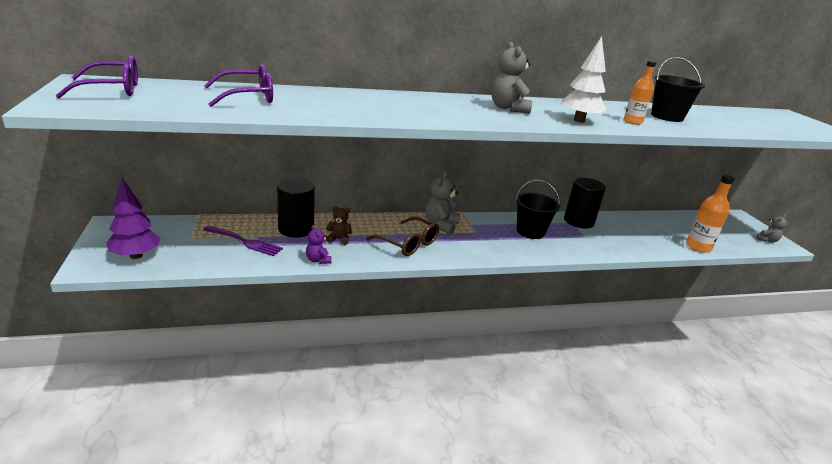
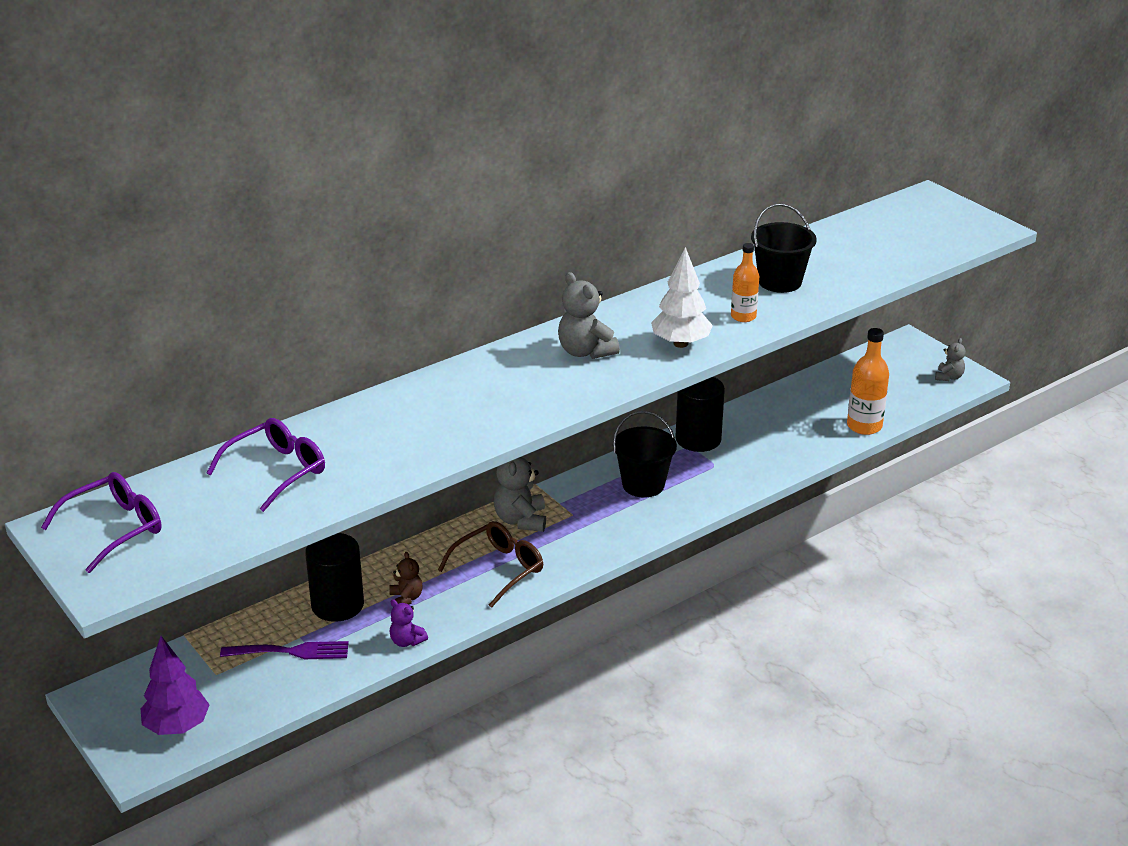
camera: 20 degrees left, 5 degrees up
brown teddy bear [326,206,352,245] -> brown teddy bear turned 90 degrees clockwise [389,552,423,605]
brown glasses [366,217,439,256] -> brown glasses turned 60 degrees counterclockwise [438,521,543,608]

